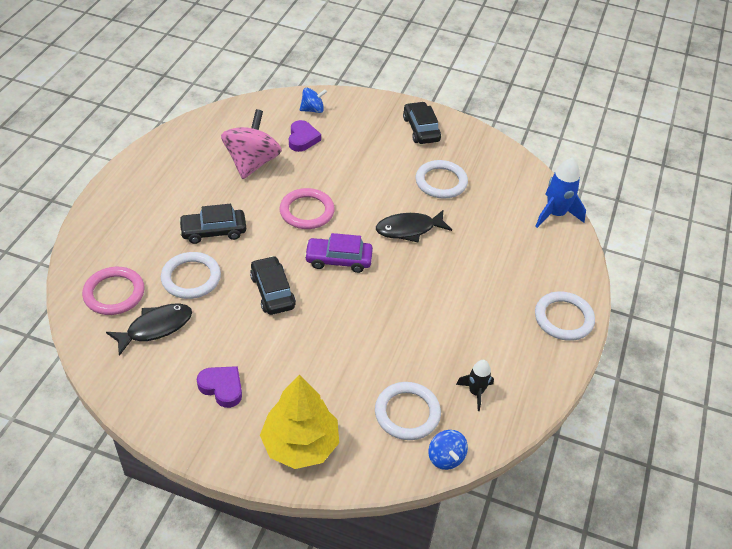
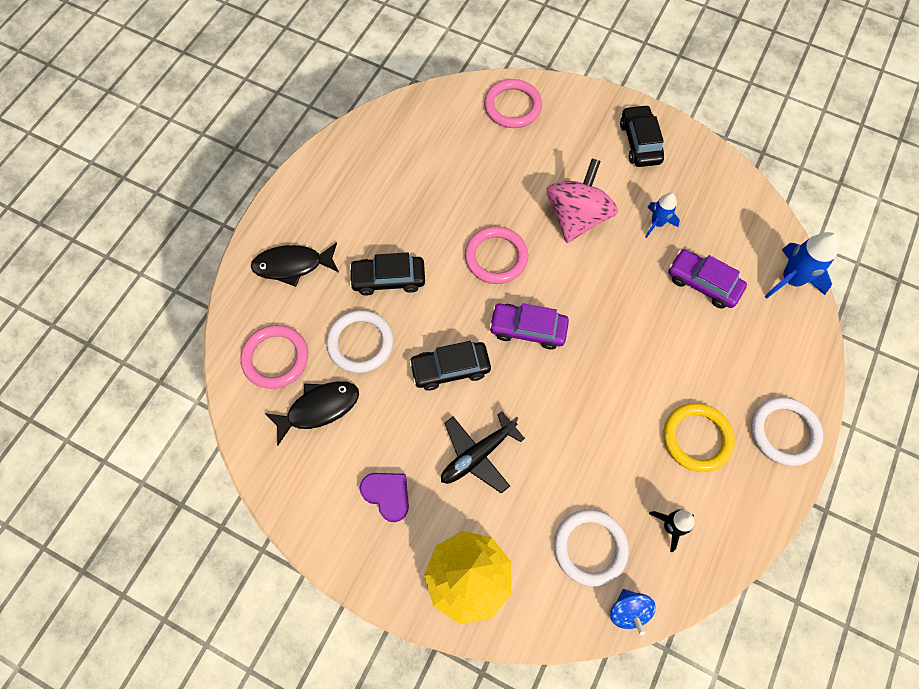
camera: 10 degrees right, 20 degrees up
pink spinning top [221,109,282,179] -> pink spinning top moved to [547,158,618,243]
black car [250,256,296,315] -> black car turned 90 degrees counterclockwise [409,341,491,391]
purple heart [289,120,321,152] -> none
blue spinning top [300,88,327,113] -> pink ring [484,79,542,128]
black fish [376,210,452,243] -> black fish moved to [251,242,339,287]
white ring [416,160,468,199] -> blue rocket [645,193,680,238]
none -> black plane [441,411,525,494]
none -> yellow ring [664,403,735,472]
none -> purple car [668,249,747,309]

